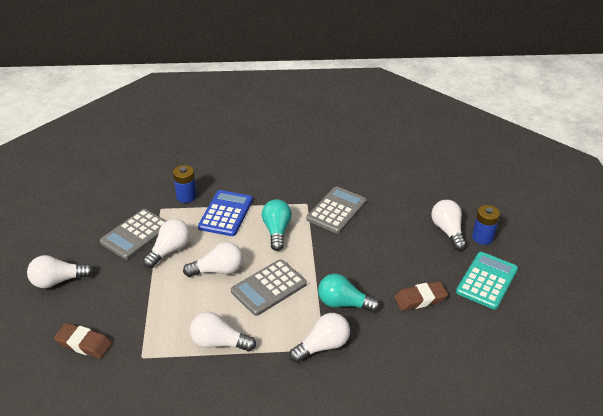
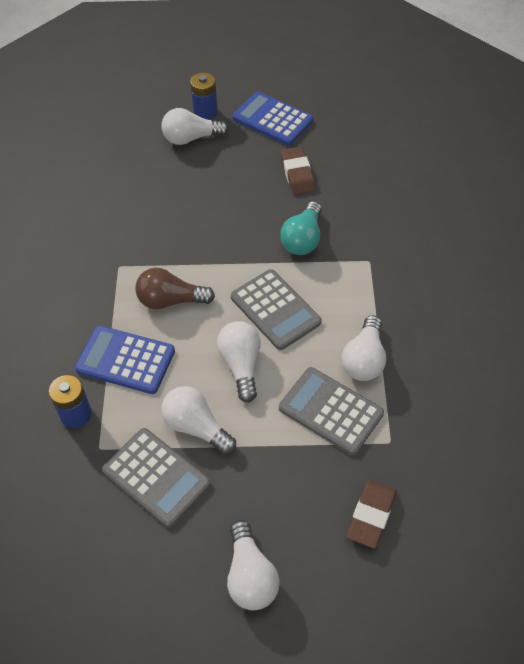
camera: 85 degrees left, 15 degrees up
turquoise light bulb [262,199,292,251] -> brown light bulb [135,268,215,309]
white light bulb [289,313,350,363] -> none
grey calculator [307,186,367,234] -> grey calculator moved to [279,367,384,455]
turquoise calculator [456,252,518,310] -> blue calculator [232,92,313,146]

